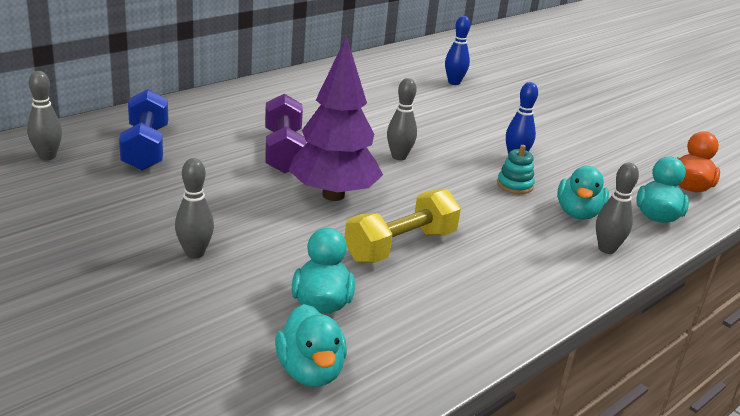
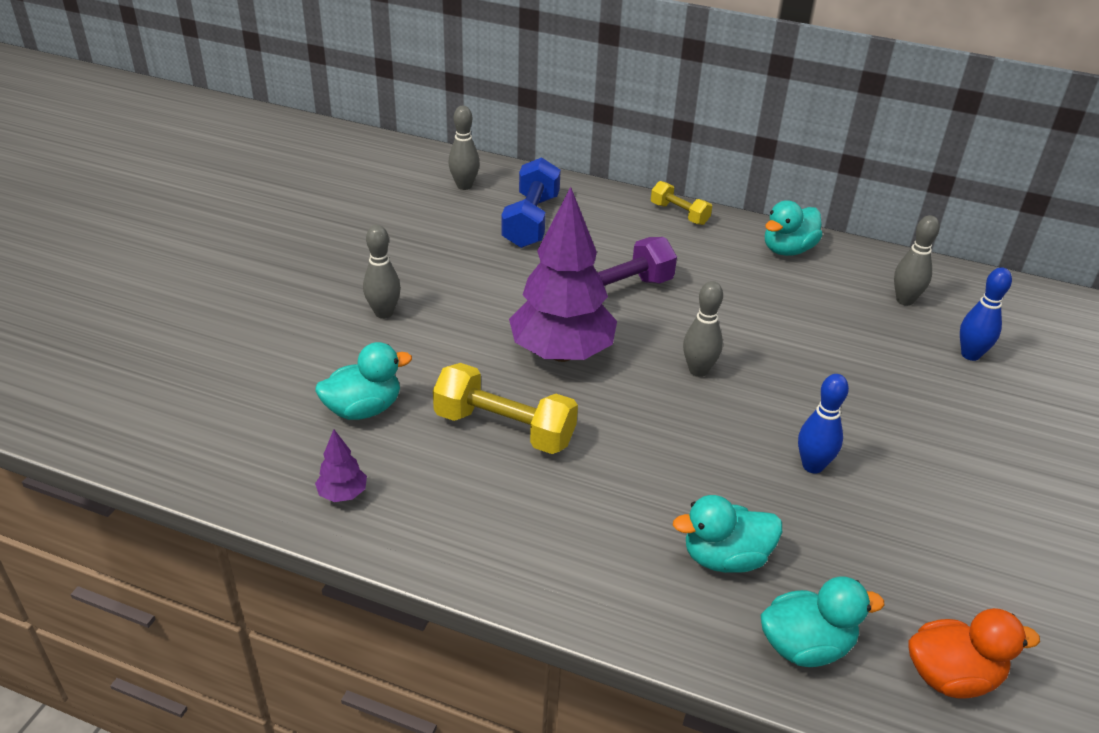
camera: 65 degrees right, 10 degrees up
blue dumbbell [119,89,168,171] -> blue dumbbell turned 45 degrees counterclockwise [501,157,561,248]
turquoise duck [275,304,347,387] -> turquoise duck moved to [765,200,823,256]
turquoise stacking toy [497,145,535,194] -> none
grey bowling pin [596,163,639,254] -> grey bowling pin moved to [894,215,940,306]
none -> purple tree [315,429,367,502]
none -> yellow dumbbell [651,181,712,225]

